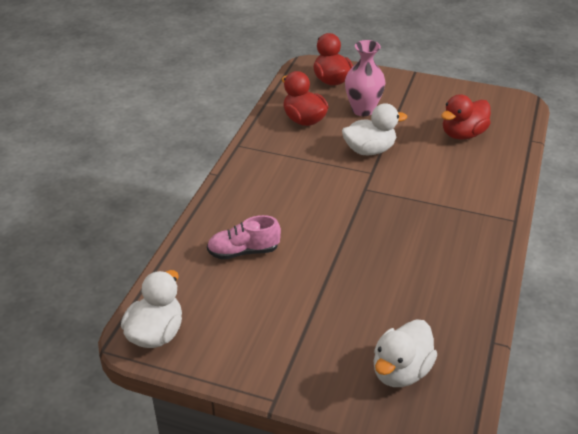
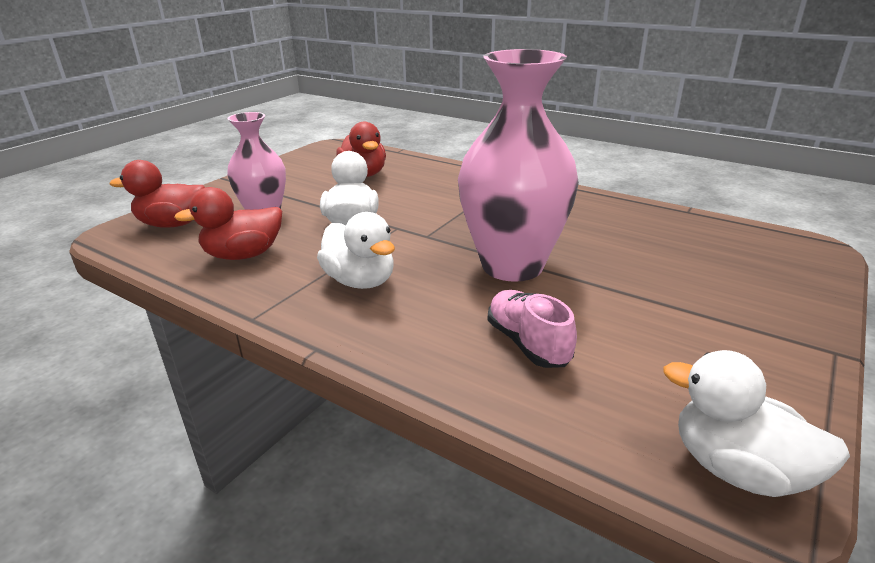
camera: 75 degrees left, 10 degrees down
pink shoe [207,215,281,259] -> pink shoe turned 150 degrees clockwise [488,290,577,368]
white duck [374,319,437,387] -> white duck moved to [317,212,395,289]
none -> pink vase [458,49,579,282]

